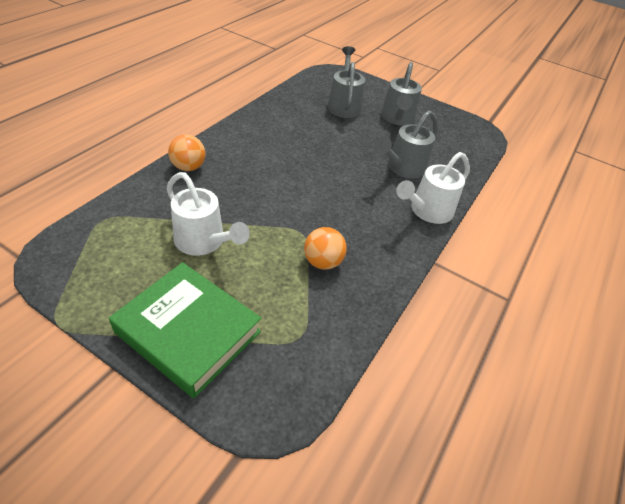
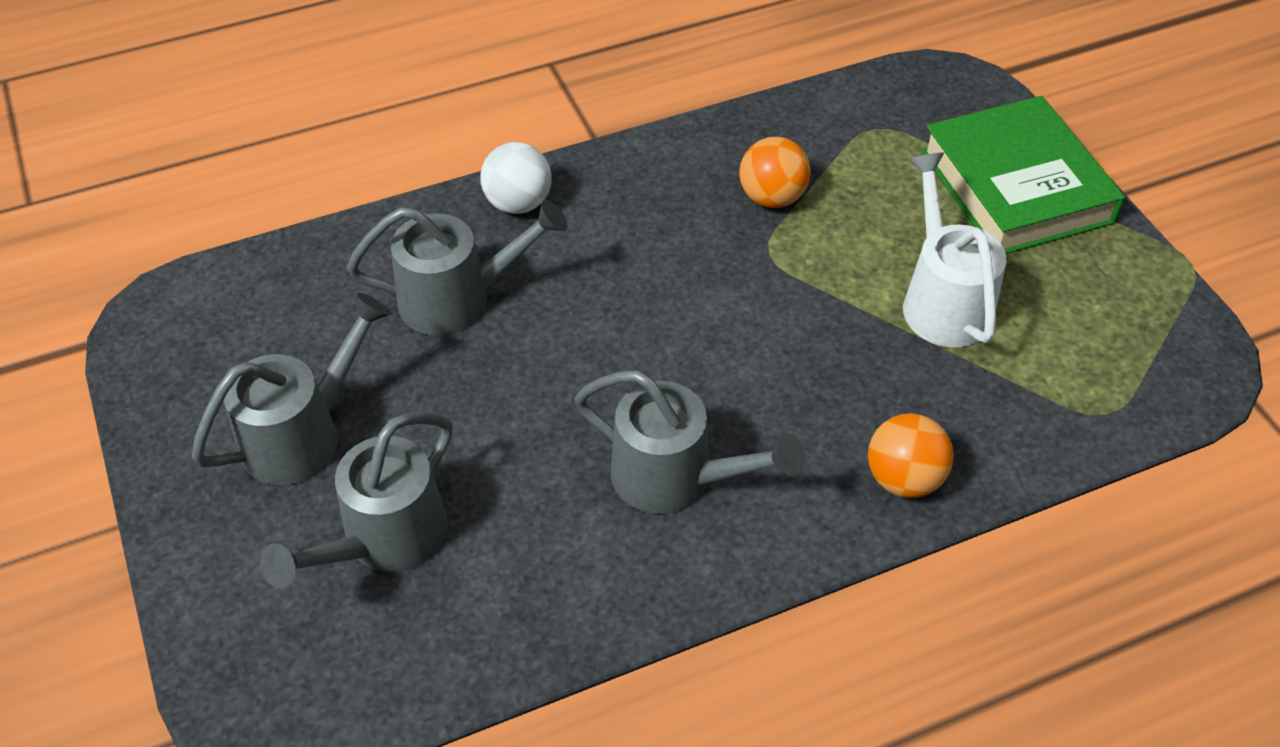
camera: 140 degrees left, 5 degrees up
white watering can [396,152,470,224] -> white ball [481,142,552,214]
none -> grey watering can [575,370,805,514]

